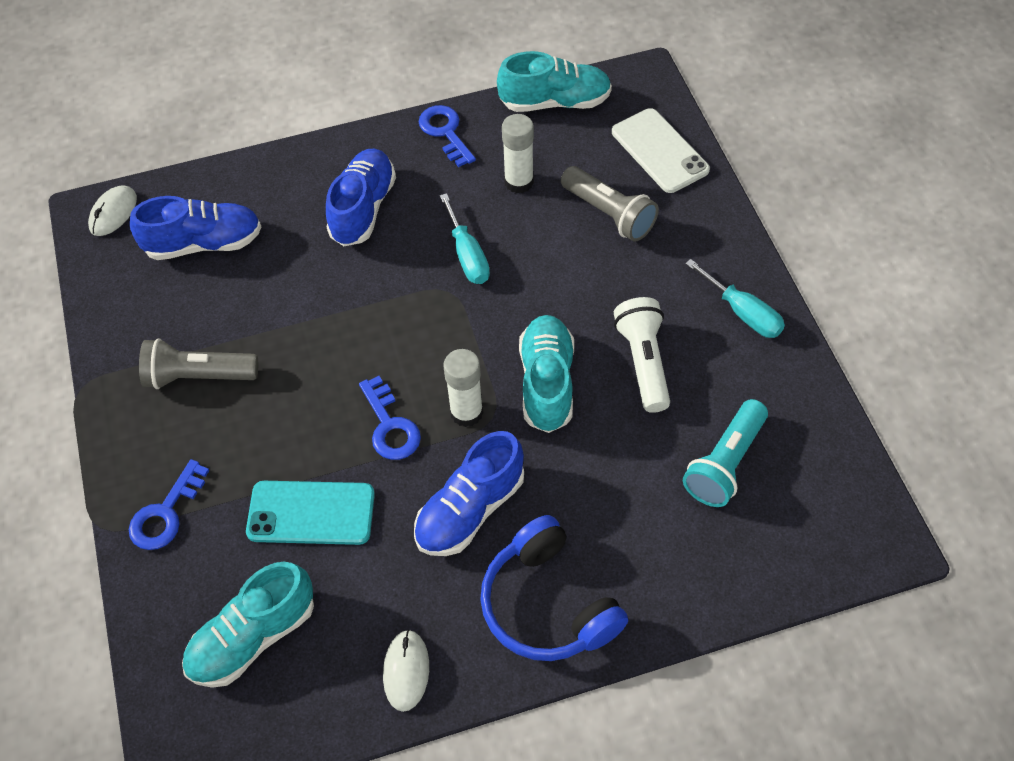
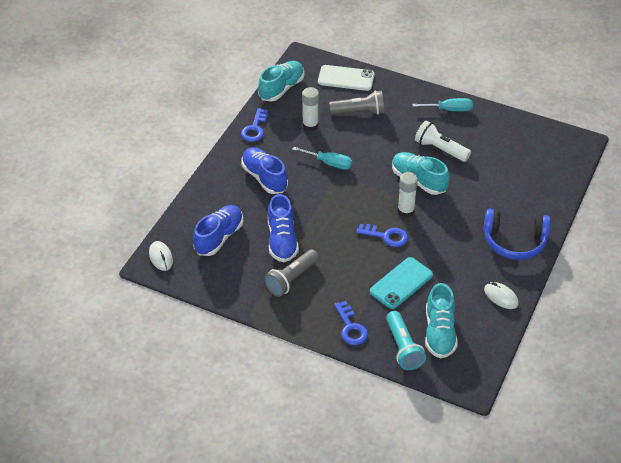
camera: 50 degrees left, 10 degrees down
blue shoe [414,431,524,556] -> blue shoe moved to [268,194,299,262]
blue key [419,105,476,167] -> blue key turned 90 degrees counterclockwise [241,108,268,142]
turquoise flashlight [683,399,768,507] -> turquoise flashlight moved to [386,311,426,370]

